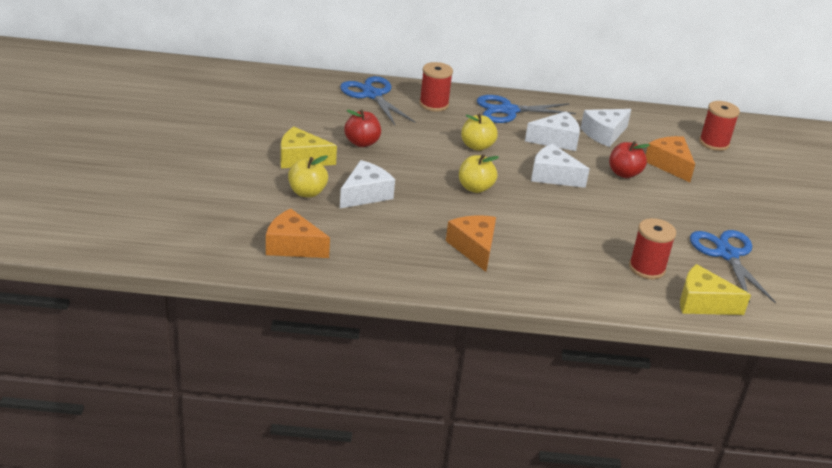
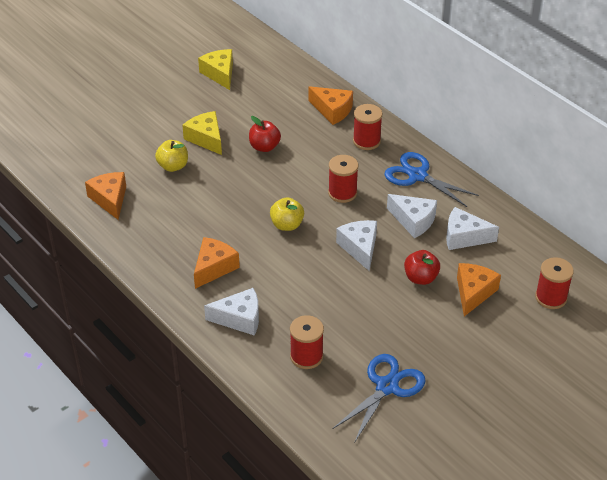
camera: 50 degrees right, 10 degrees up
blue scissors [340,76,416,125] -> orange cheese [308,86,353,125]
white cheese [340,160,395,208] -> white cheese moved to [204,288,259,335]
yellow apple [461,114,498,151] -> red spool [328,155,358,203]
yellow cheese [680,264,751,315] -> yellow cheese moved to [198,49,233,90]

